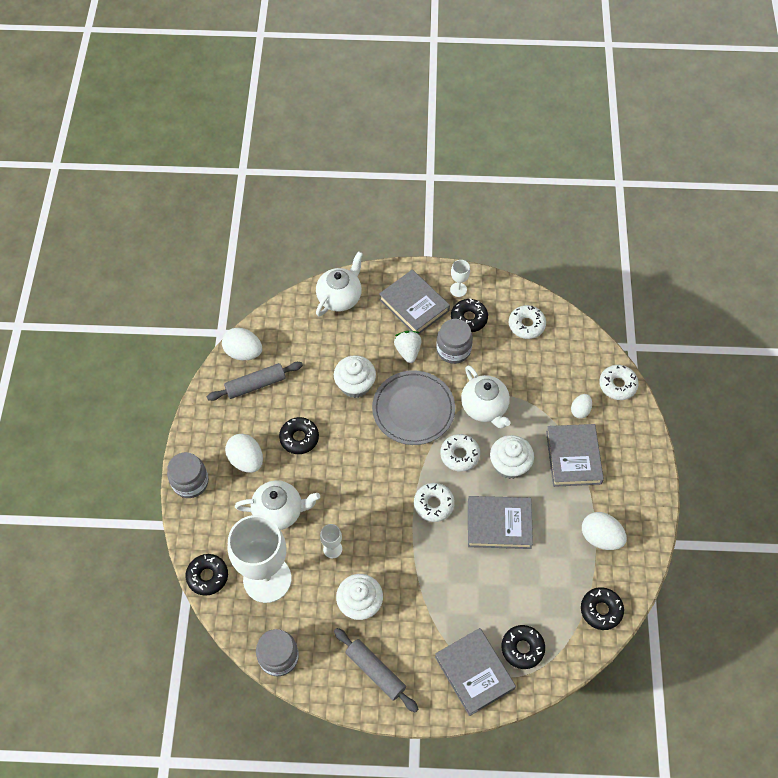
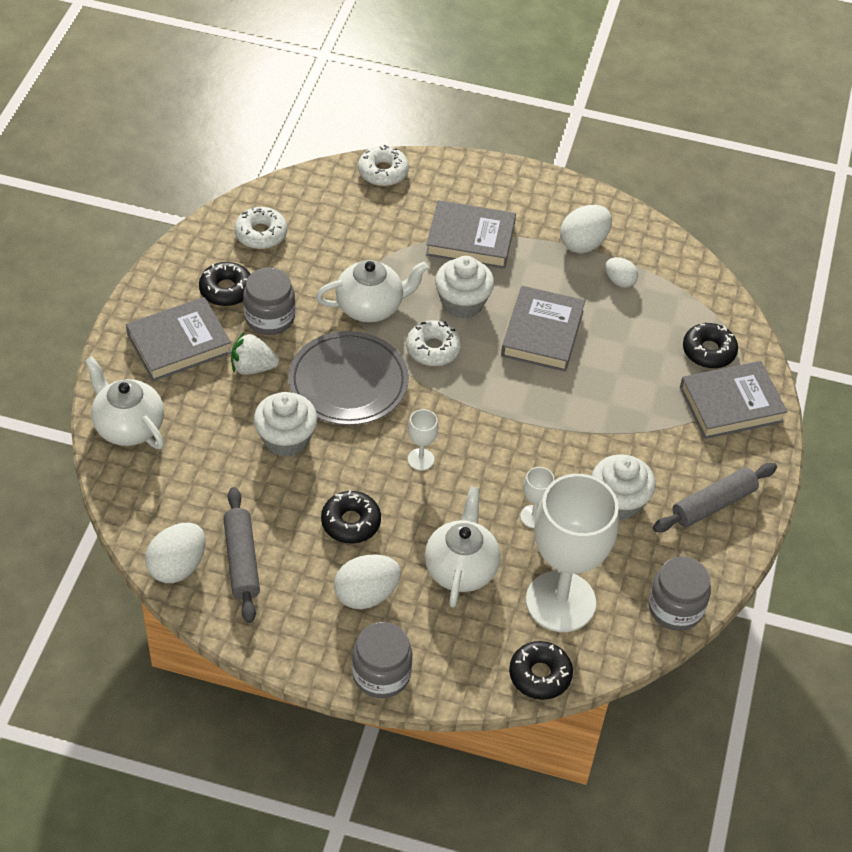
camera: 80 degrees left, 10 degrees down
white donut [414,483,455,522] -> none
white goblet [450,260,470,297] -> white goblet moved to [408,409,438,470]
white egg [571,394,592,419] -> white egg moved to [605,257,638,288]
black donut [581,587,624,630] -> none

